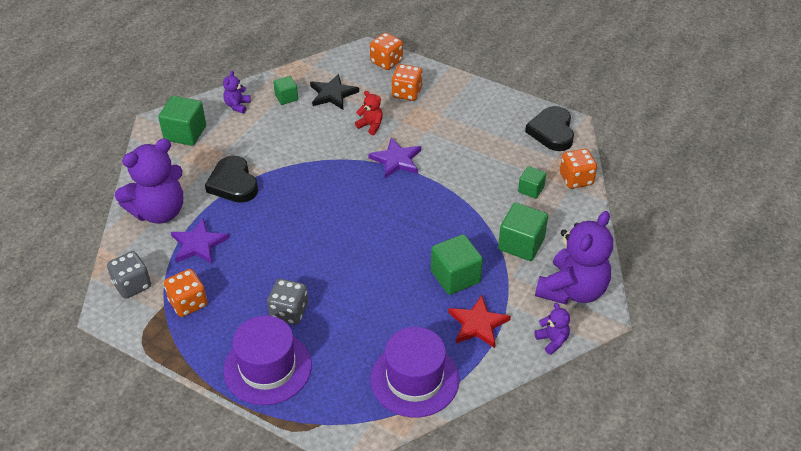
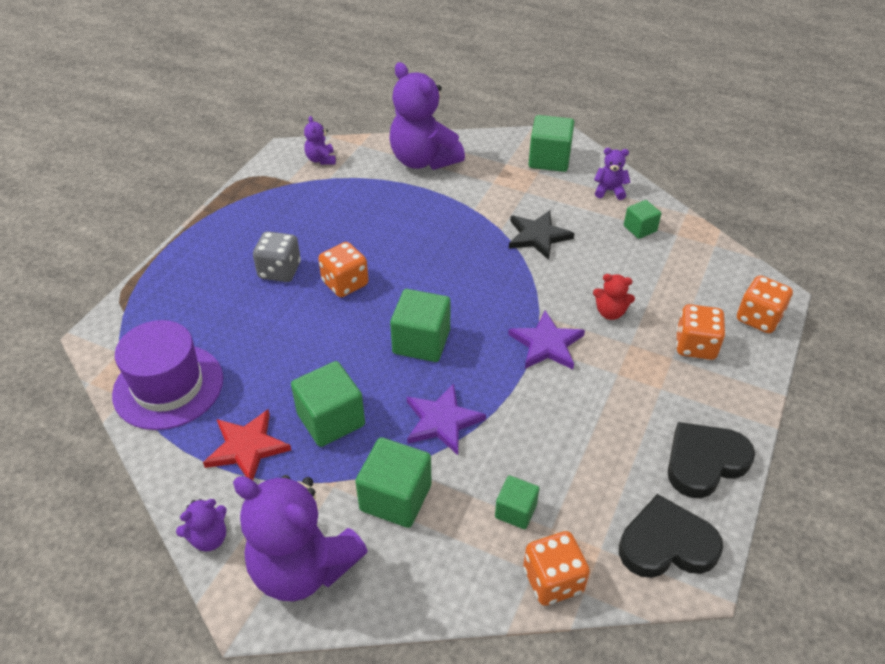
camera: 85 degrees right, 0 degrees up
grey dice [107,251,151,299] -> purple teddy bear [304,116,336,165]
orange dice [164,269,207,317] -> orange dice moved to [318,242,369,297]
purple star [171,218,229,264] -> purple star moved to [407,383,486,455]
black heart [205,155,258,203] -> black heart moved to [668,422,755,498]
purple hat [223,315,312,405] -> none
black star [310,74,359,110] -> black star moved to [509,210,575,260]
red teddy bear [355,91,383,135] -> red teddy bear turned 75 degrees clockwise [593,274,635,320]
none -> green cube [390,289,451,362]

